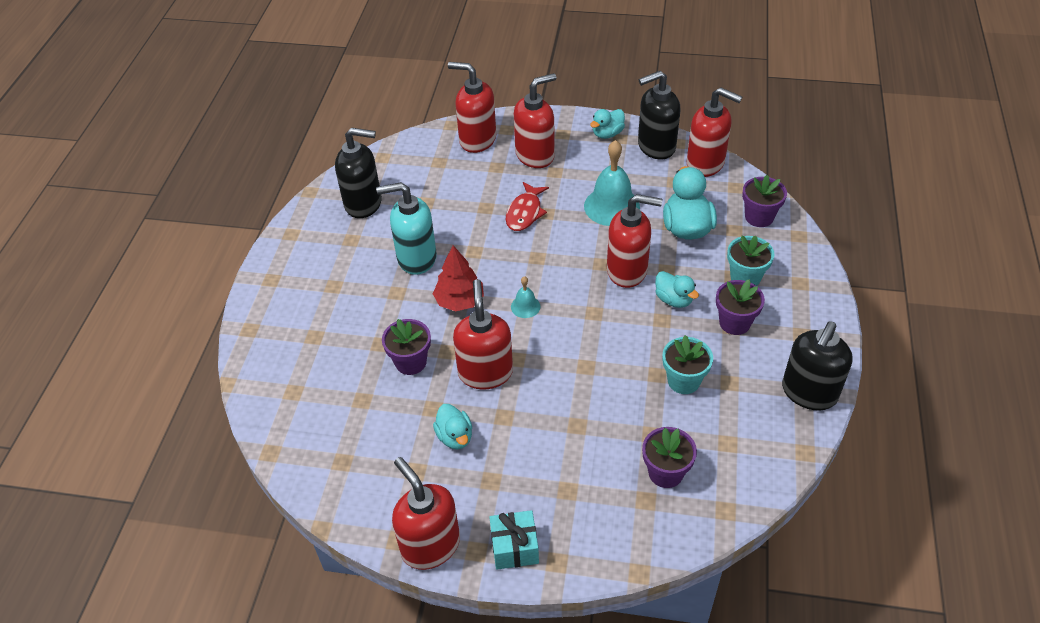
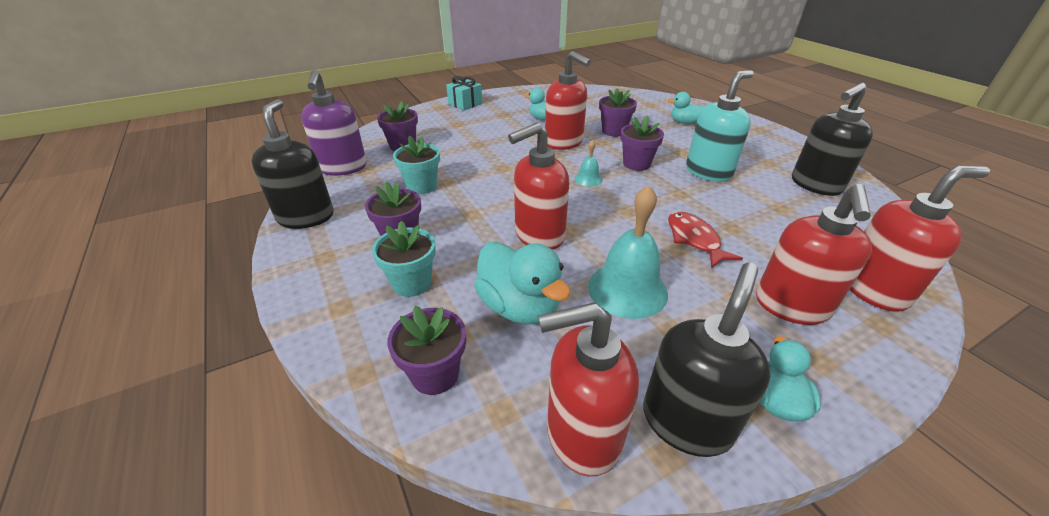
camera: 140 degrees right, 10 degrees down
red soap dispenser [392,457,460,570] -> none
red tree [433,245,484,311] -> purple flower pot [621,116,664,171]
turquoise duck [655,271,699,308] -> turquoise duck moved to [667,92,705,124]
none -> purple soap dispenser [301,70,367,176]

